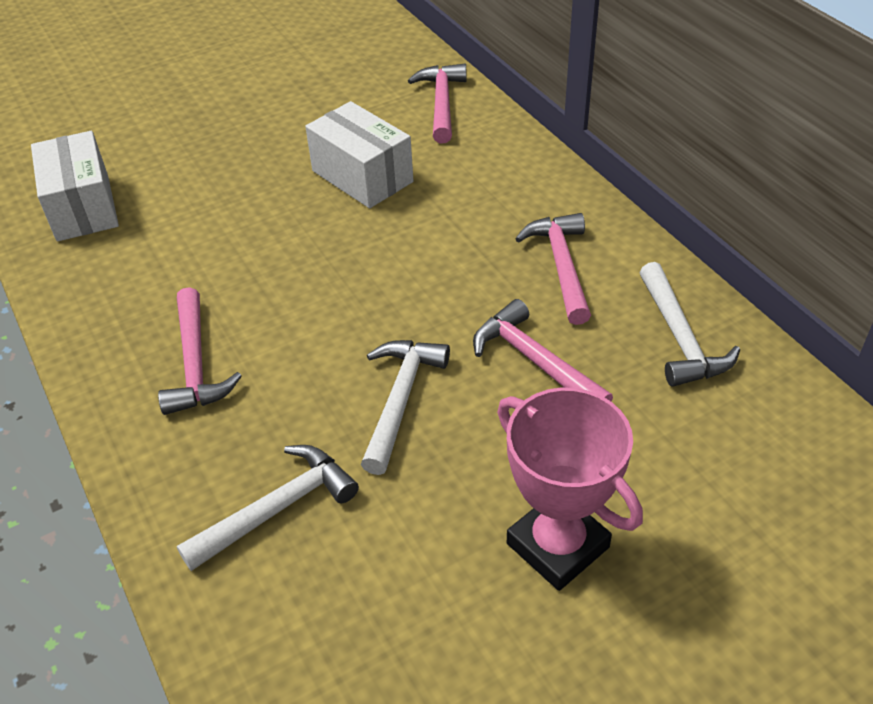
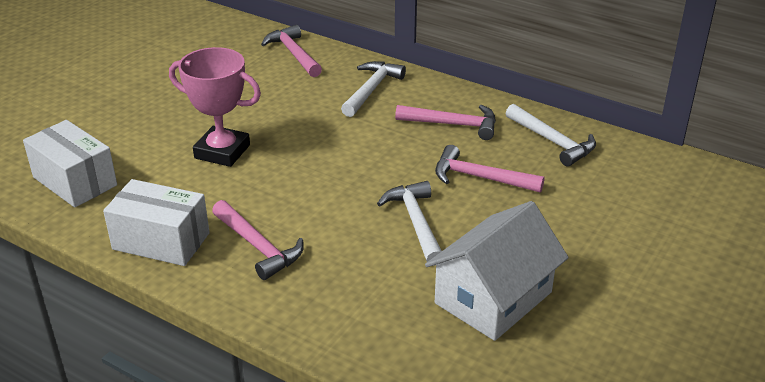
camera: 30 degrees left, 10 degrees down
white hammer [177,445,359,571] -> white hammer moved to [341,61,406,117]
white box [305,101,413,208] -> white box moved to [103,179,210,266]
pink trophy [497,387,643,591] -> pink trophy moved to [169,47,261,167]
pink hammer [515,213,591,325] -> pink hammer turned 135 degrees clockwise [395,105,496,140]
none -> white house [425,201,569,341]

